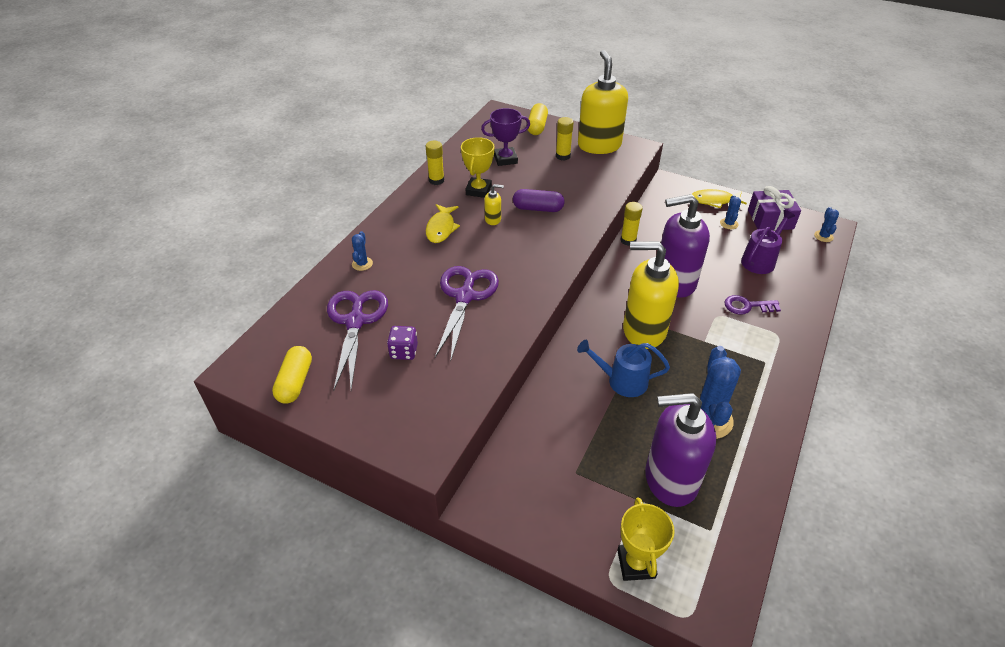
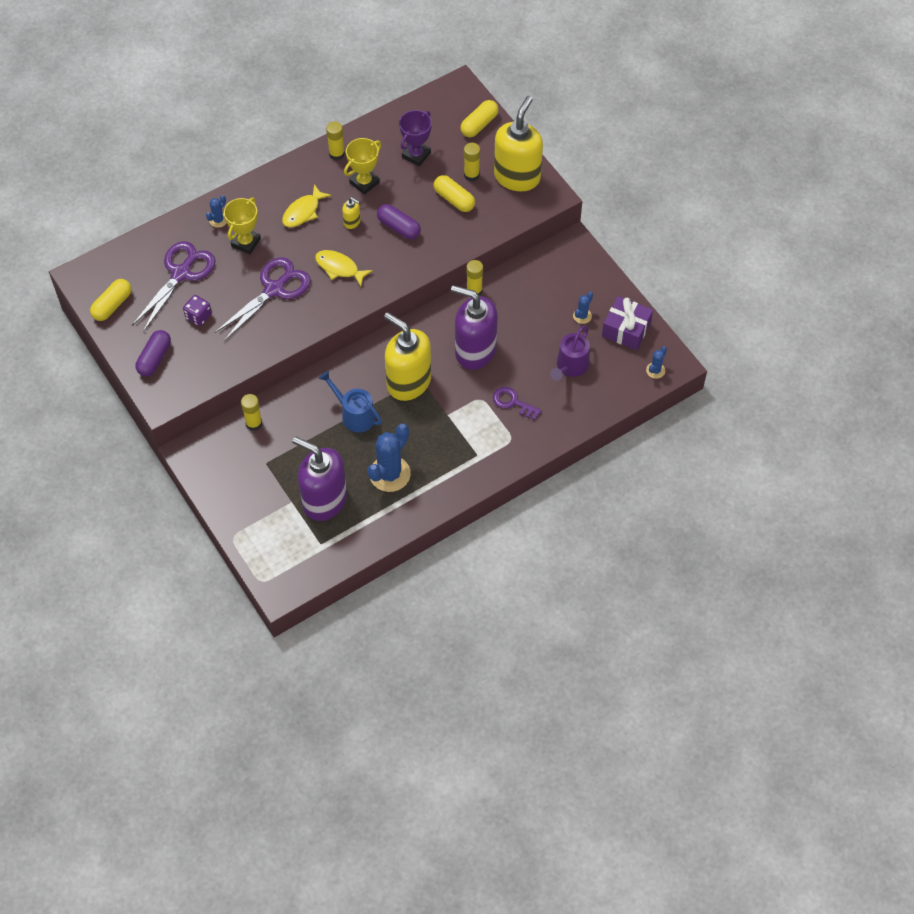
camera: 30 degrees right, 15 degrees up
purple trophy [481,108,530,166] -> purple trophy turned 75 degrees counterclockwise [399,110,432,166]
yellow trophy [617,497,675,581] -> yellow trophy moved to [224,198,261,254]
yellow fish [692,189,747,208] -> yellow fish moved to [315,250,373,287]
purple watering can [741,210,795,274] -> purple watering can turned 135 degrees clockwise [550,325,590,380]
none -> purple capsule [136,330,171,376]
none -> yellow glue stick [241,394,262,431]
none -> yellow capsule [434,175,475,212]

